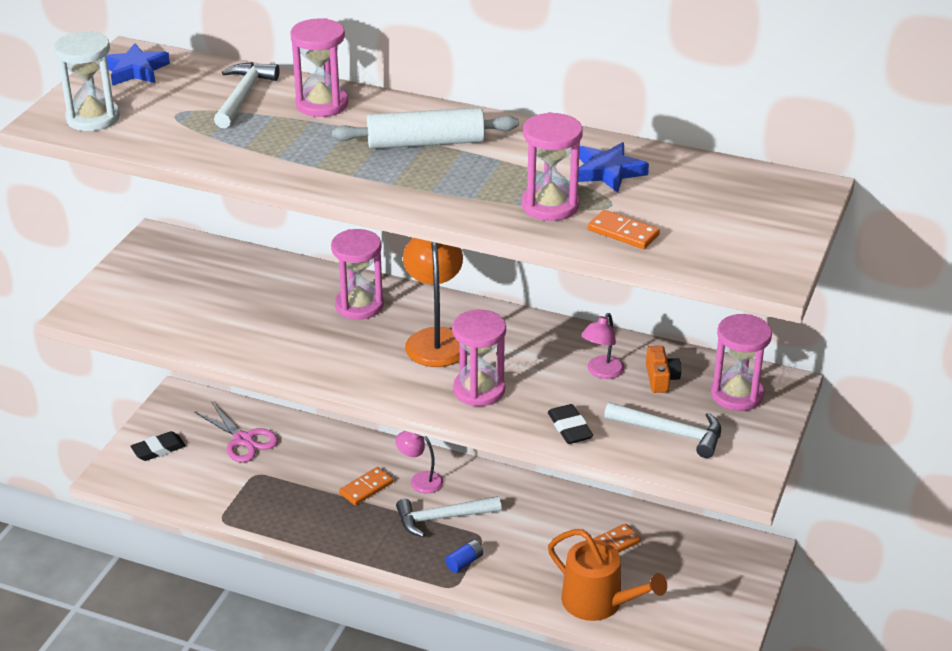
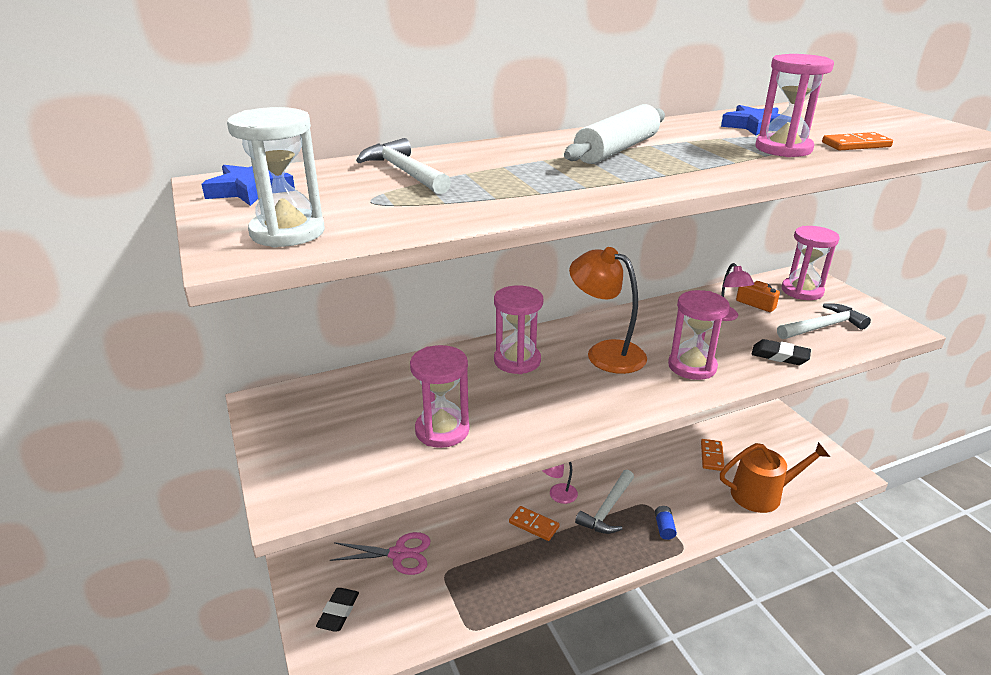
camera: 45 degrees left, 5 degrees down
pink hourglass [290,18,348,117] -> pink hourglass moved to [410,345,469,448]
orange domino [339,467,393,505] -> orange domino turned 60 degrees counterclockwise [509,506,559,541]

